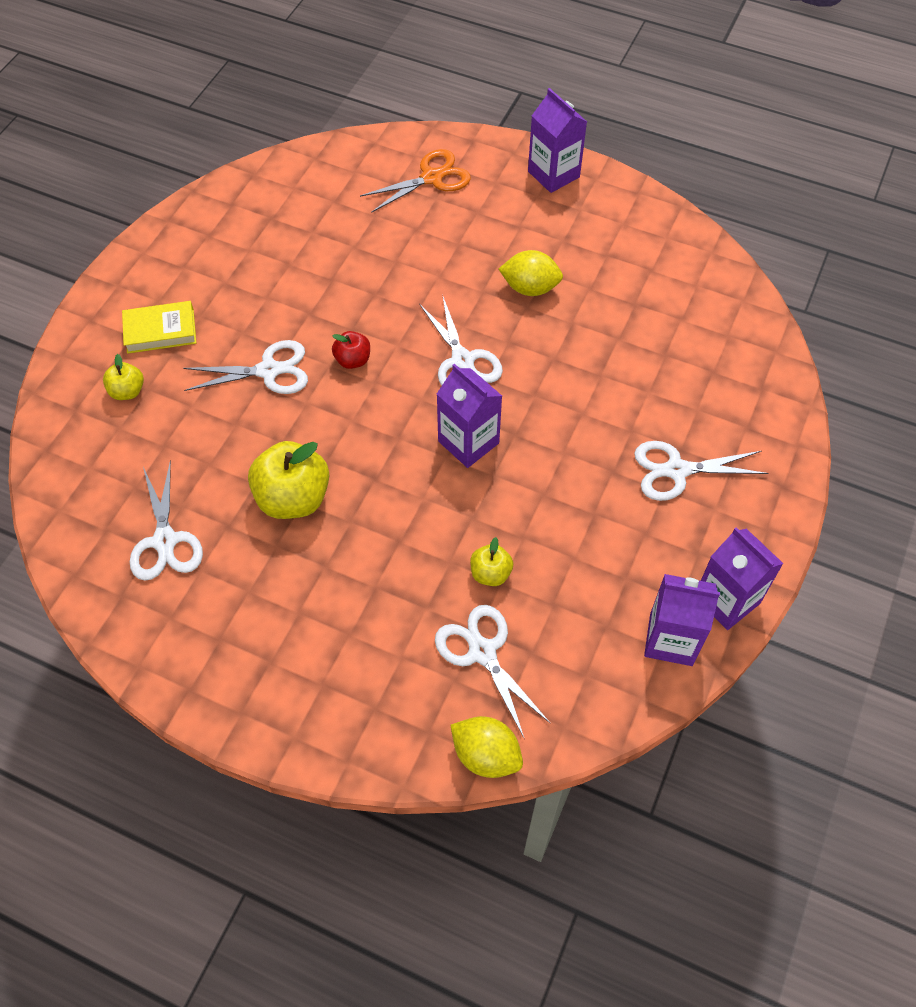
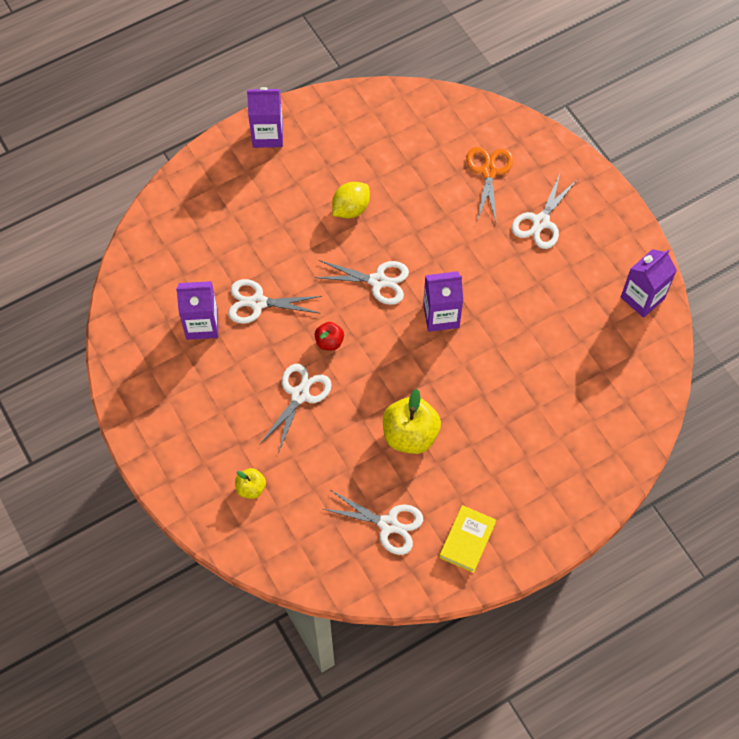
camera: 55 degrees left, 5 degrees up
yellow book [122,301,196,354] -> yellow book moved to [439,505,496,573]
orange scissors [360,149,471,213] -> orange scissors moved to [466,147,513,222]
white scissors [435,605,550,738] -> white scissors moved to [228,279,322,324]
yellow lemon [450,716,523,778] -> none
yellow apple [470,537,513,586] -> none
purple carton [701,527,784,630] -> purple carton moved to [176,281,218,340]

